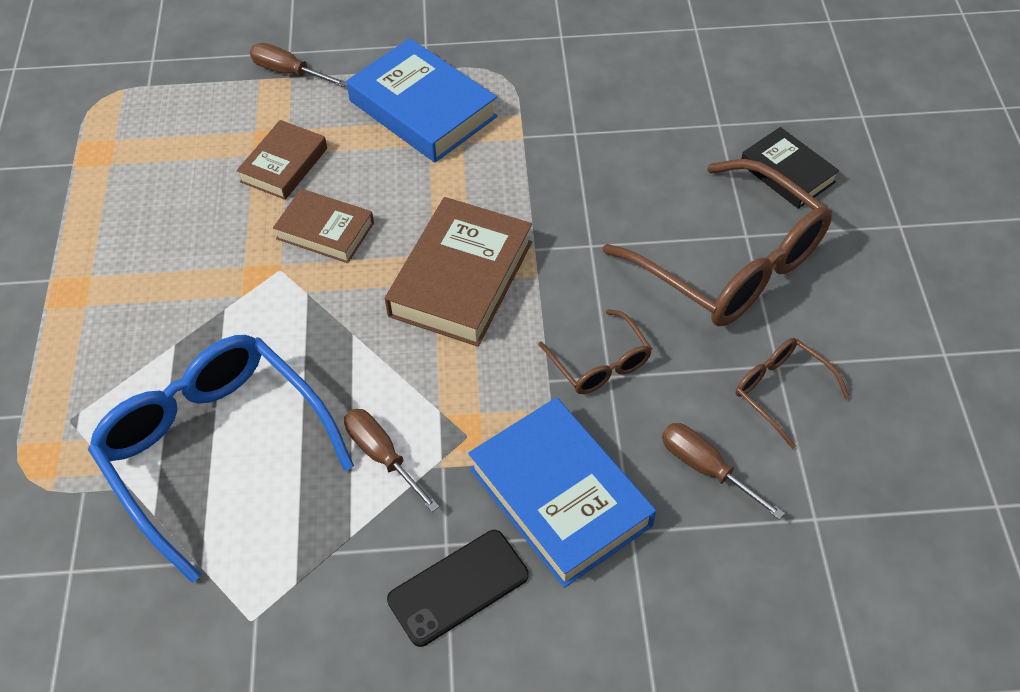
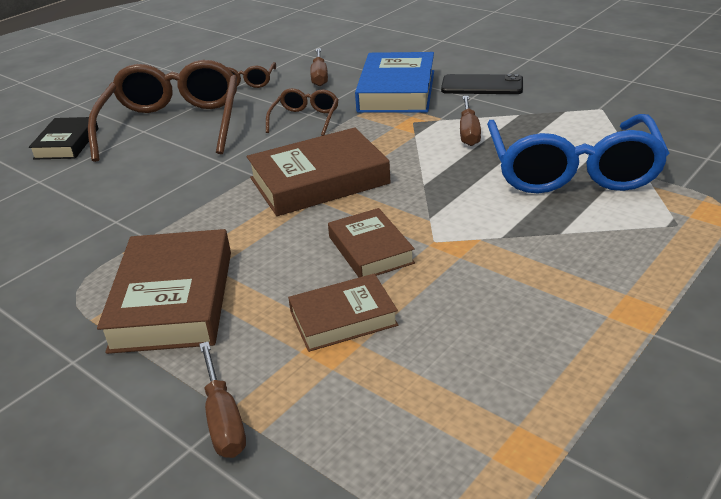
camera: 135 degrees left, 20 degrees down
blue book [346,38,497,162] -> brown book [97,229,231,354]

